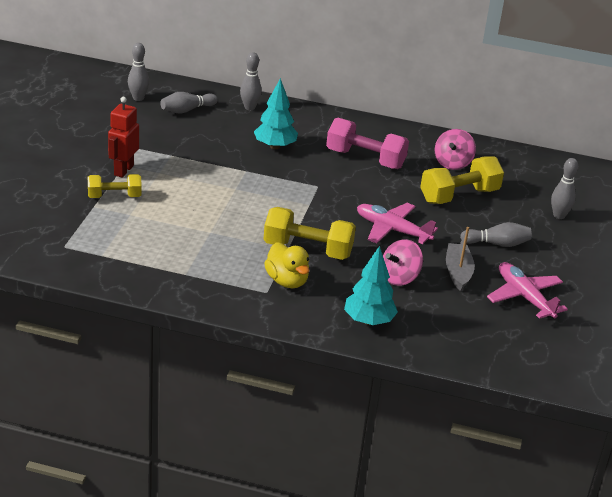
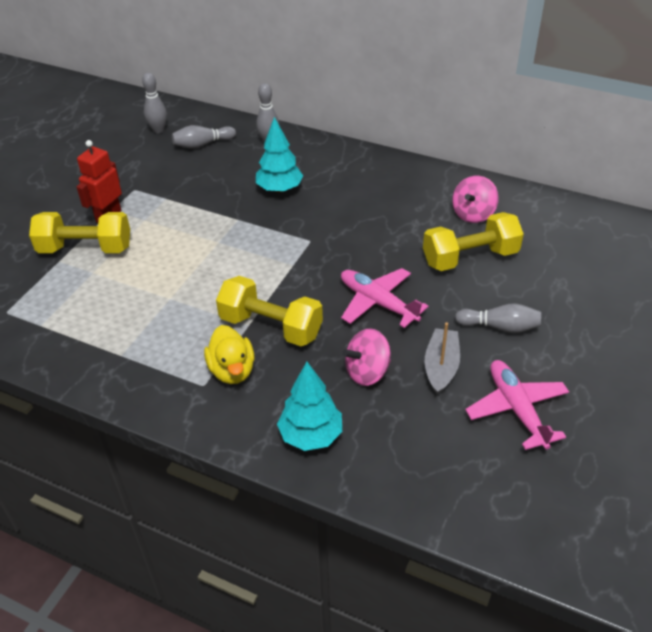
camera: 15 degrees right, 10 degrees up
yellow dumbbell [88,174,142,198] -> yellow dumbbell [29,212,130,253], size x1.57
pink dumbbell [326,118,409,169] -> none
grey bowling pin [551,158,578,219] -> none

